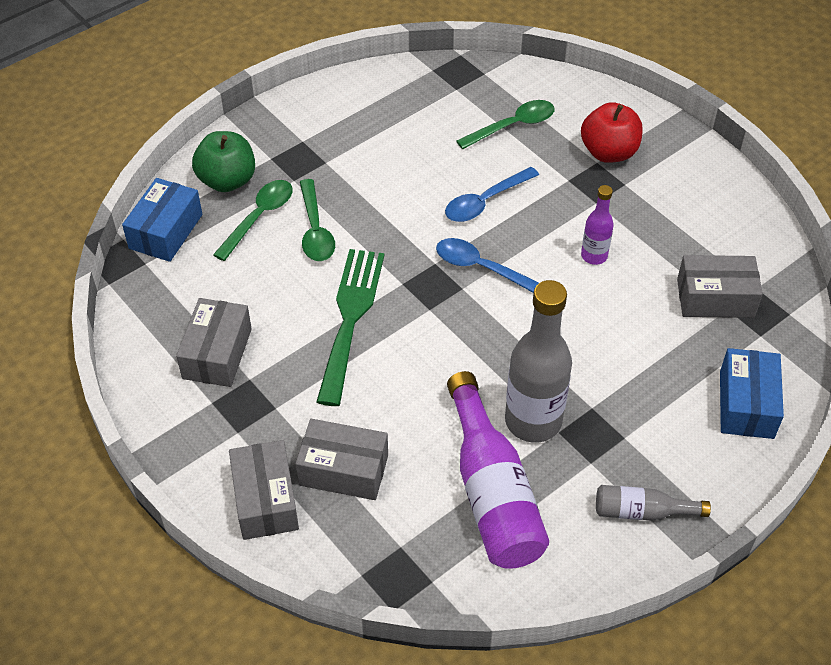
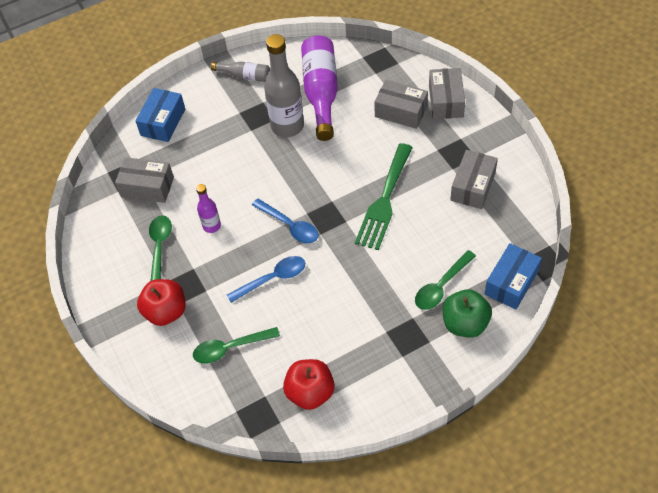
camera: 165 degrees left, 5 degrees up
green spoon [300,179,335,261] -> green spoon moved to [149,215,172,281]
none -> red apple [283,359,335,410]

